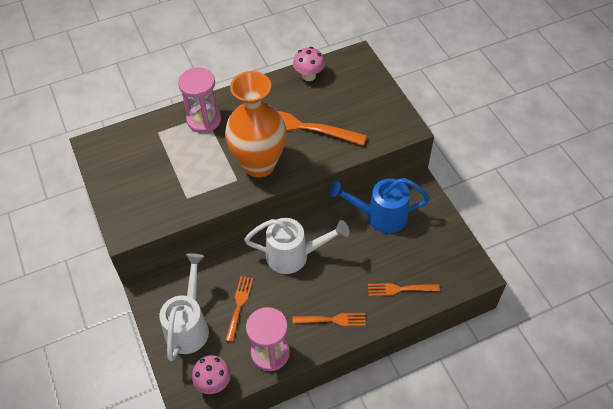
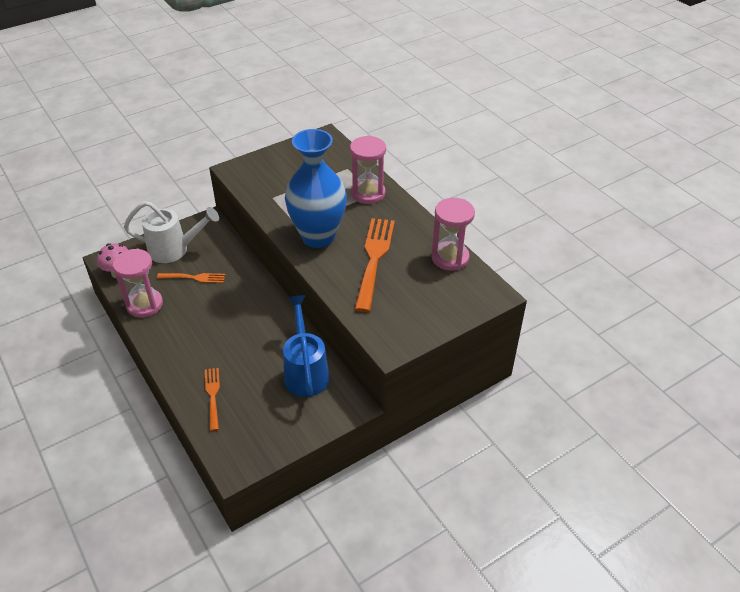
camera: 80 degrees right, 10 degrees down
orange vase [225,71,286,177] -> blue vase [285,129,347,248]
white watering can [244,218,350,274] -> none
pink mushroom [293,47,325,81] -> pink hourglass [431,198,475,271]
orange fork [293,313,366,326] -> none

